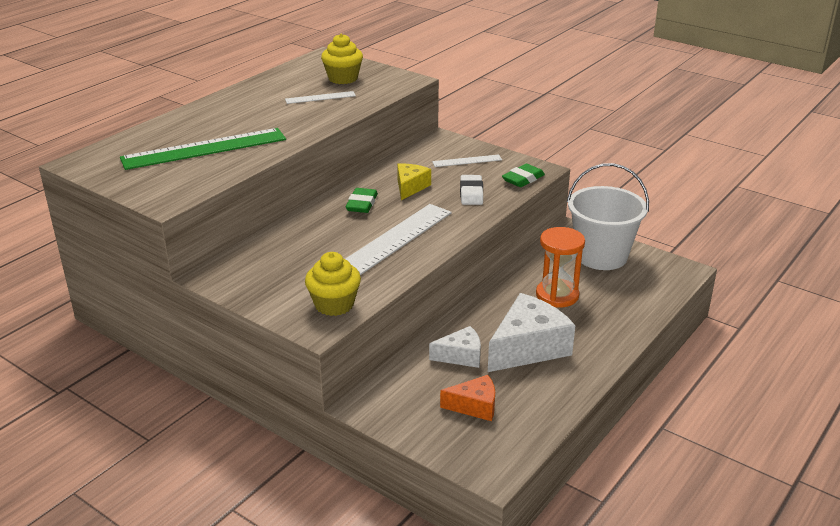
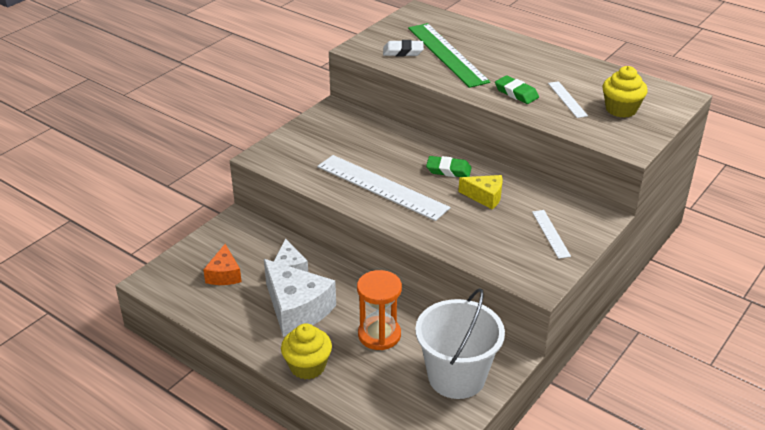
camera: 90 degrees right, 5 degrees up
yellow cupcake [305,252,361,316] -> yellow cupcake moved to [281,323,332,380]
white eraser [460,175,483,205] -> white eraser moved to [383,40,424,56]
green eraser [502,164,545,187] -> green eraser moved to [495,75,539,104]

